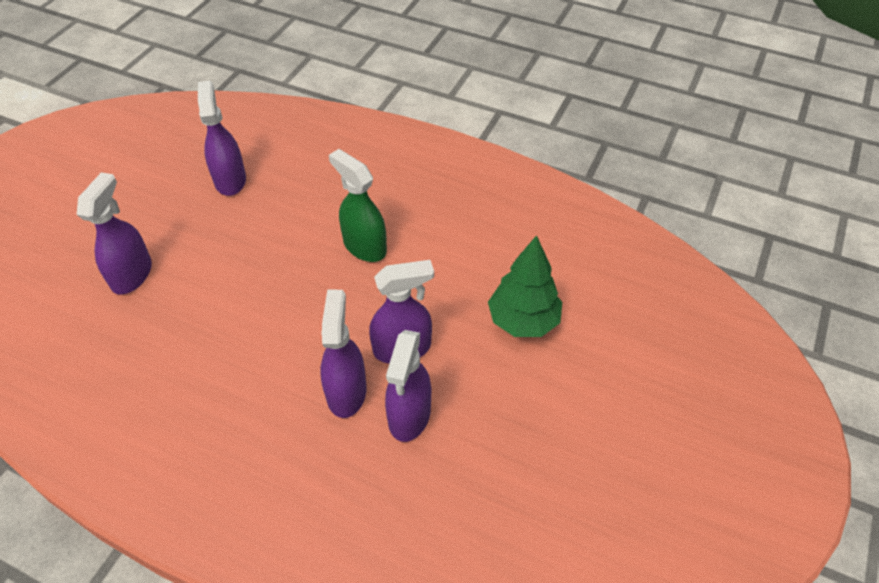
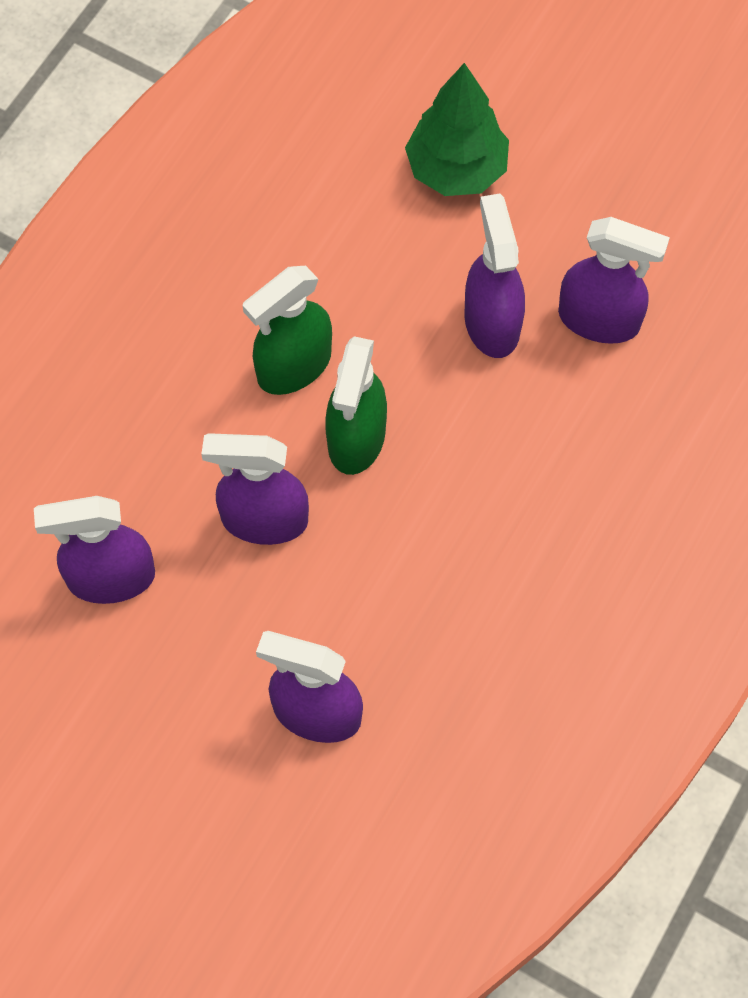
camera: 85 degrees left, 15 degrees up
purple spray bottle [320,290,366,418] -> purple spray bottle moved to [201,433,309,545]
none -> green spray bottle [325,336,387,475]

